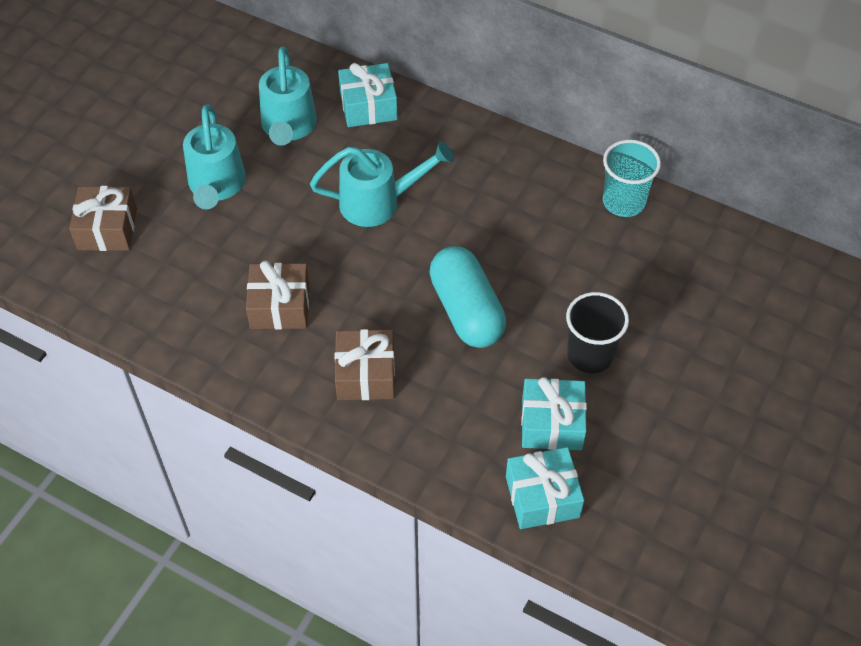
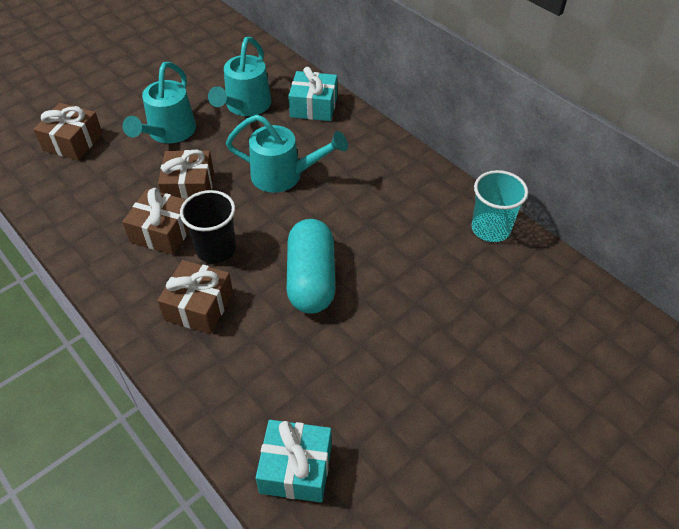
camera: 20 degrees right, 5 degrees down
turquoise gift [521,377,587,450] -> none
black cup [566,292,629,373] -> black cup moved to [180,190,236,263]
none -> brown gift [158,150,214,199]

